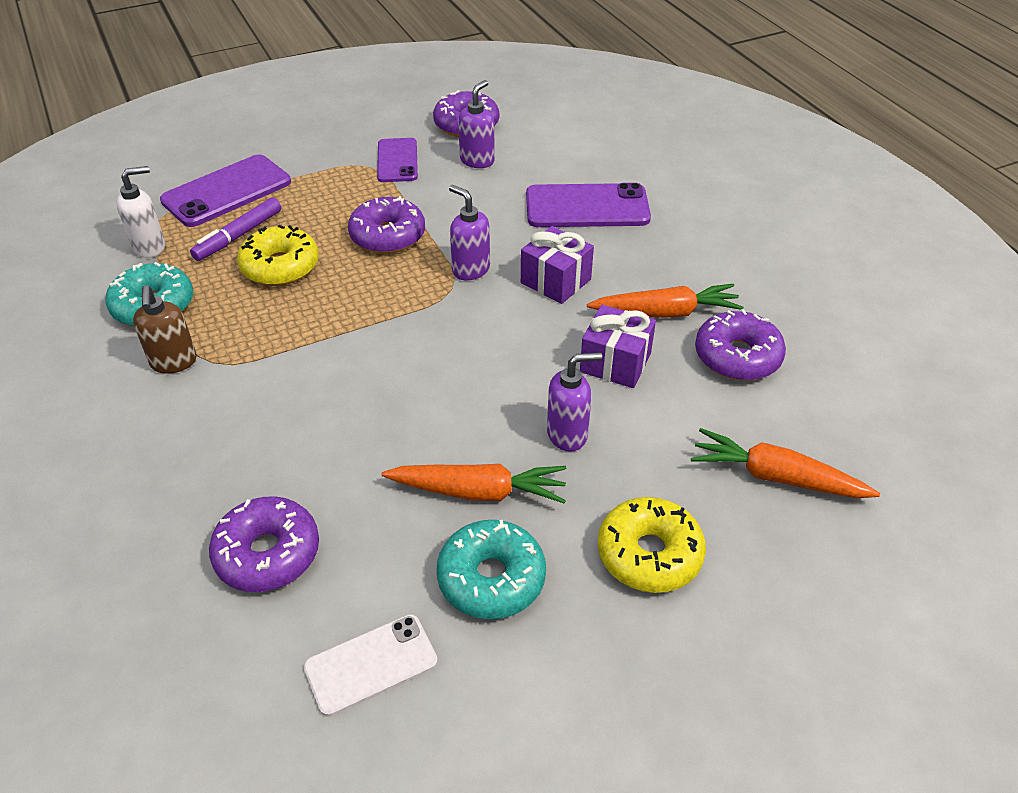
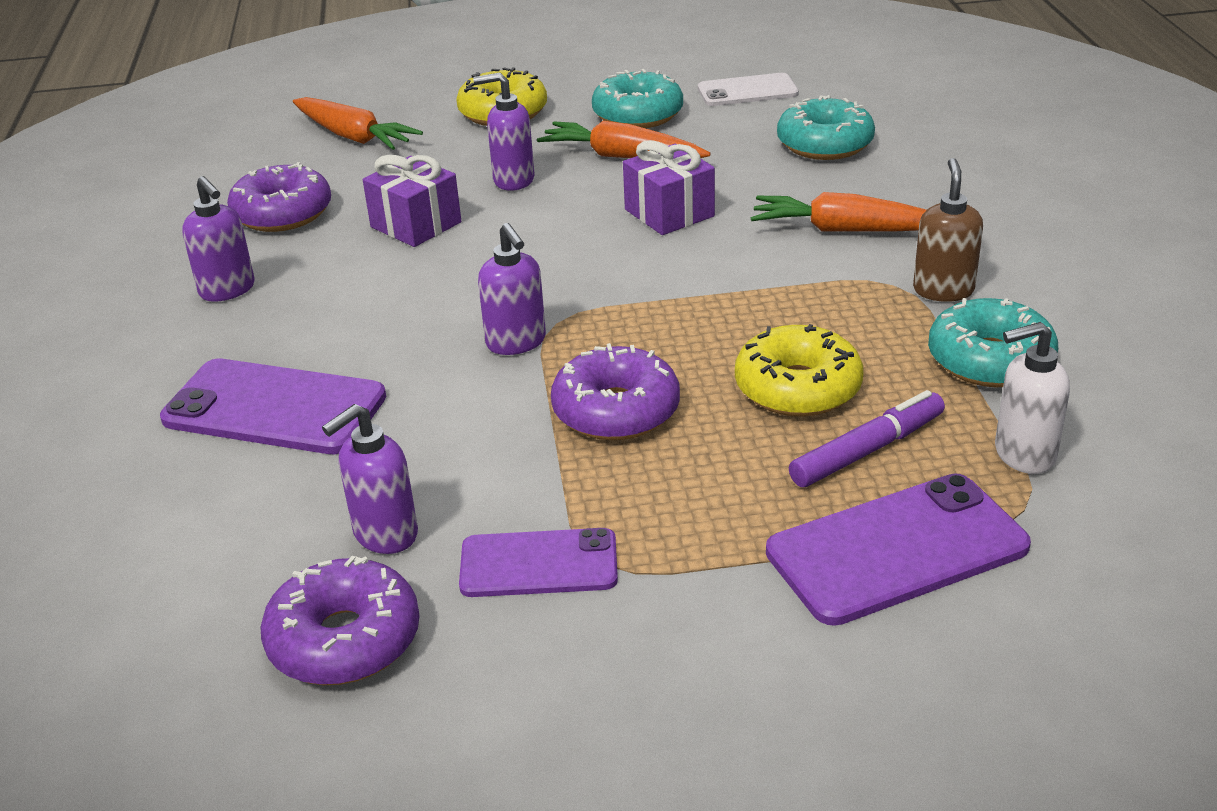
camera: 160 degrees left, 10 degrees down
purple donut [209,496,319,592] -> turquoise donut [777,95,875,160]
purple phone [377,138,418,182] -> purple phone turned 75 degrees clockwise [459,528,618,597]
purple gift [521,226,594,304] -> purple gift moved to [623,140,715,235]
orange carrot [587,284,744,318] -> orange carrot moved to [751,192,926,232]
none -> purple soap dispenser [182,176,255,302]

